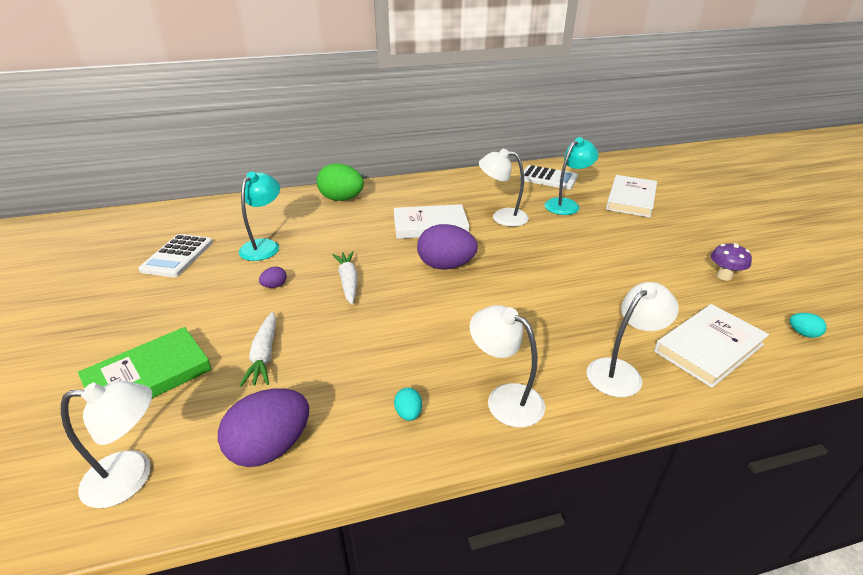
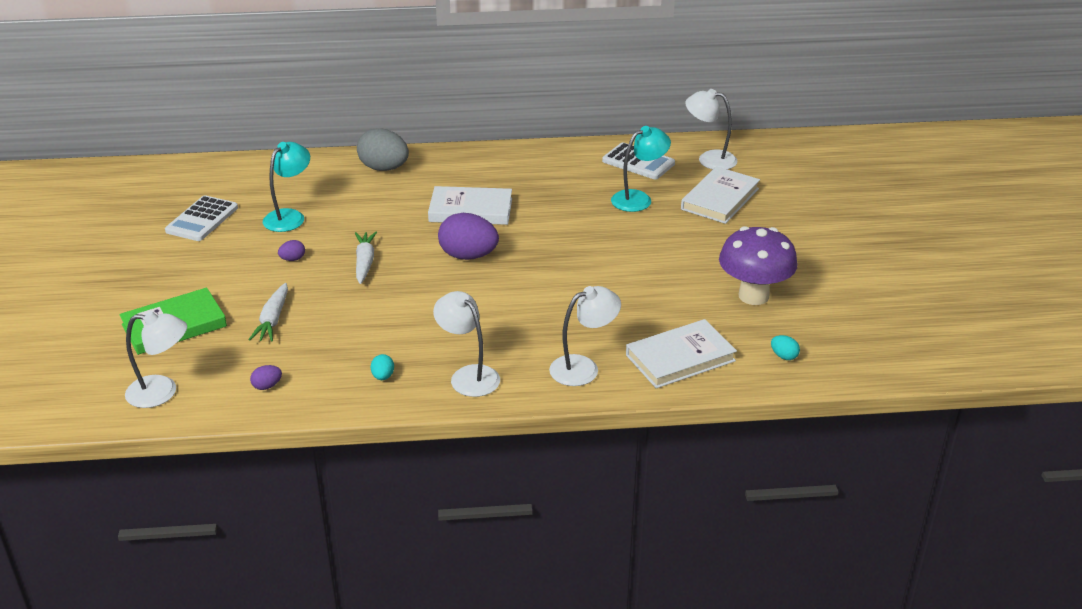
camera: 10 degrees right, 0 degrees up
purple egg [218,388,309,467] -> purple egg [250,365,282,390], size x0.44
green egg [317,163,364,201] -> grey egg [357,128,409,171]
white lamp [479,149,529,227] -> white lamp moved to [685,89,738,170]
purple mushroom [711,243,752,281] -> purple mushroom [719,226,798,305], size x1.98

